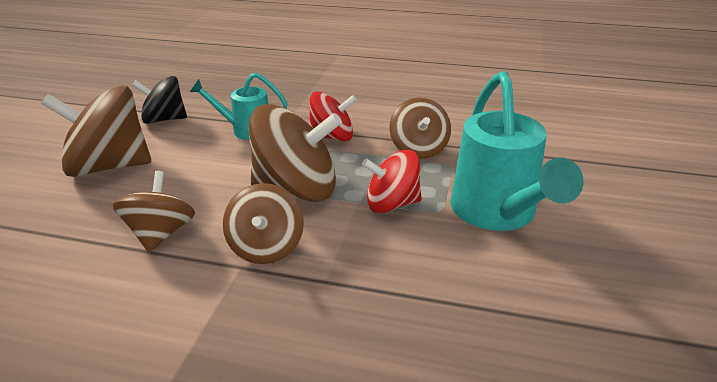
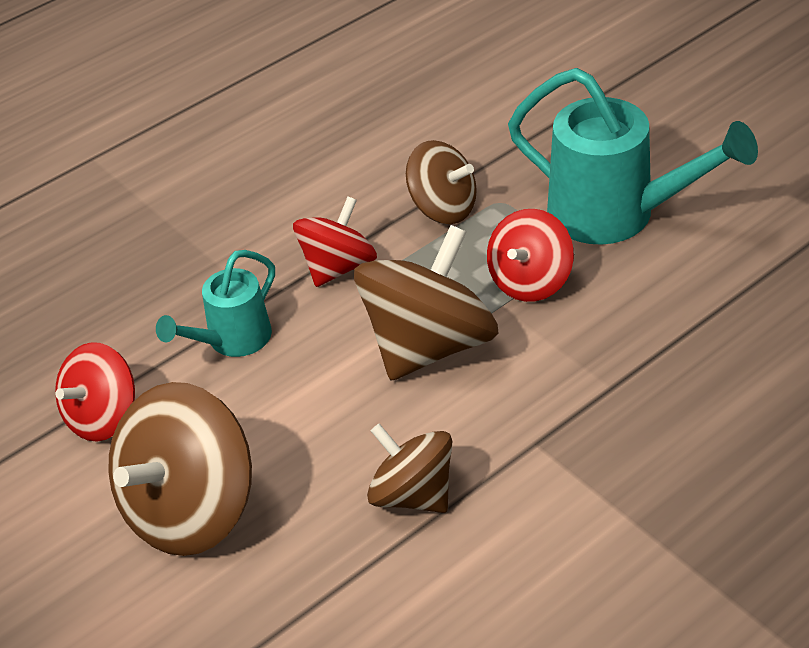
camera: 50 degrees left, 10 degrees up
black spinning top [132,76,187,124] -> red spinning top [55,342,135,442]
brown spinning top [223,183,304,264] -> none

